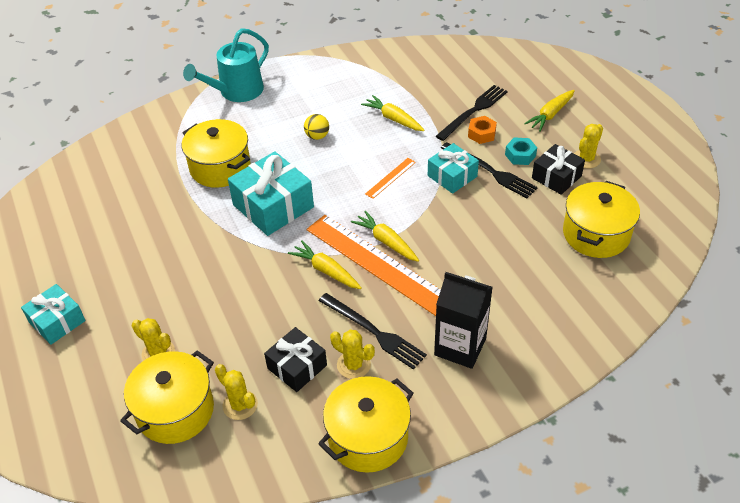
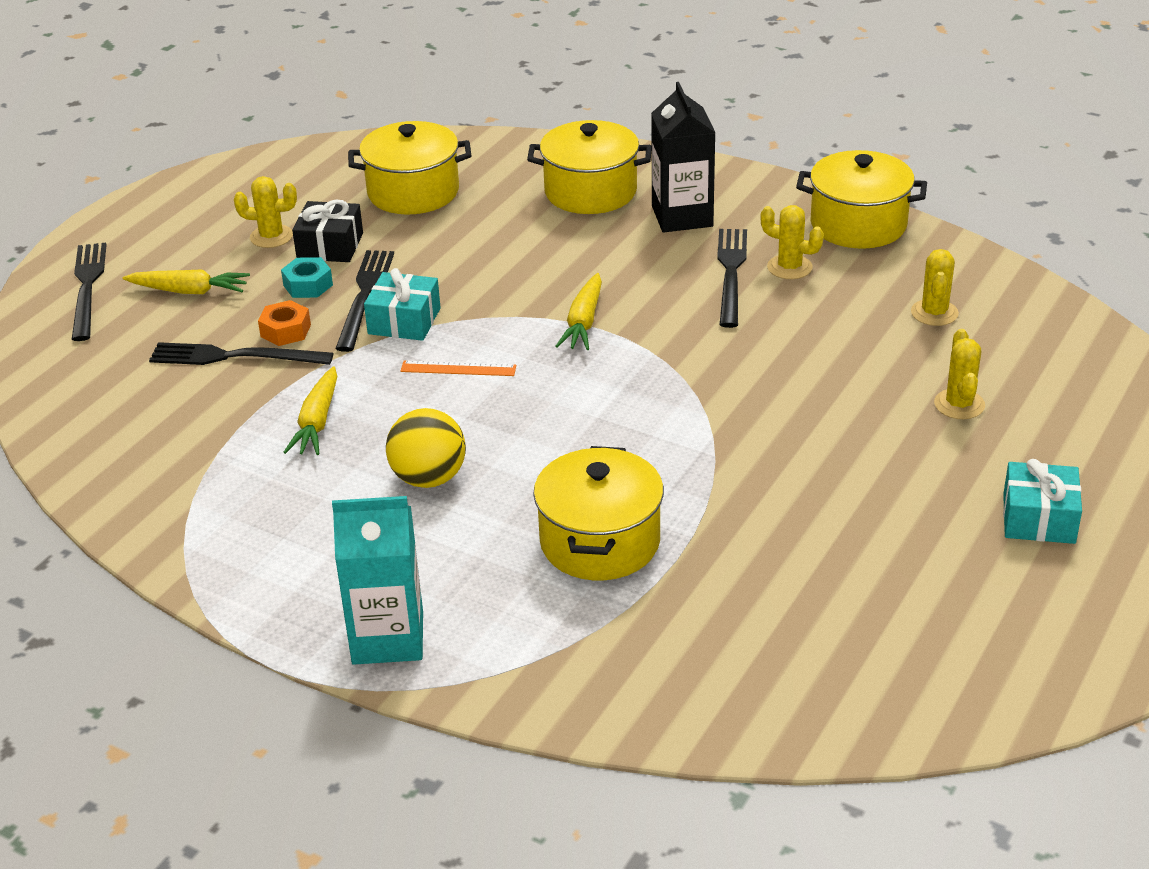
camera: 125 degrees left, 10 degrees down
yellow pot [120,350,214,444] -> yellow pot moved to [527,120,652,214]
turquoise watering can [183,28,269,102] -> turquoise carton [332,496,423,665]
turquoise gift [228,151,314,236] -> none
black gift [264,327,327,392] -> none
yellow carrot [288,240,361,289] -> none
yellow ball [304,114,329,140] -> yellow ball [386,408,466,488], size x1.61
orange ruler [307,215,441,316] -> none
yellow cactus [330,330,375,379] -> yellow cactus turned 60 degrees counterclockwise [761,205,824,279]
none -> black fork [72,243,106,341]

